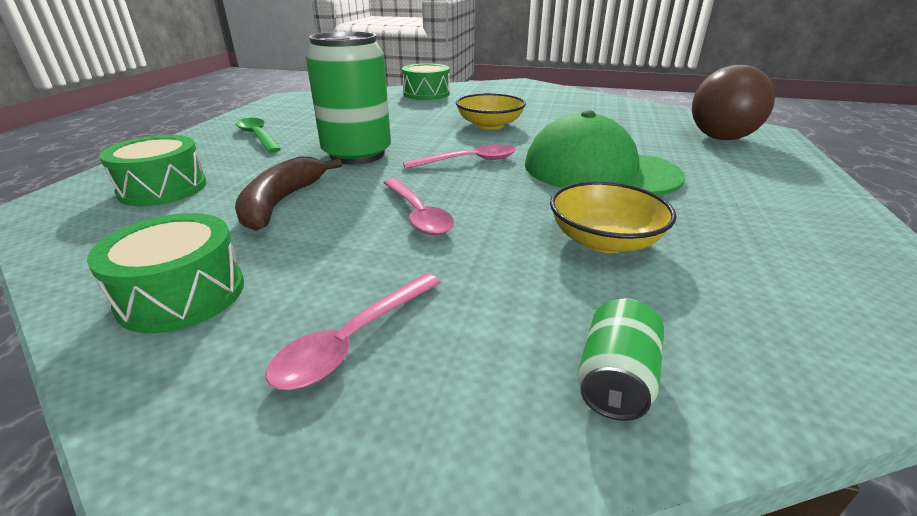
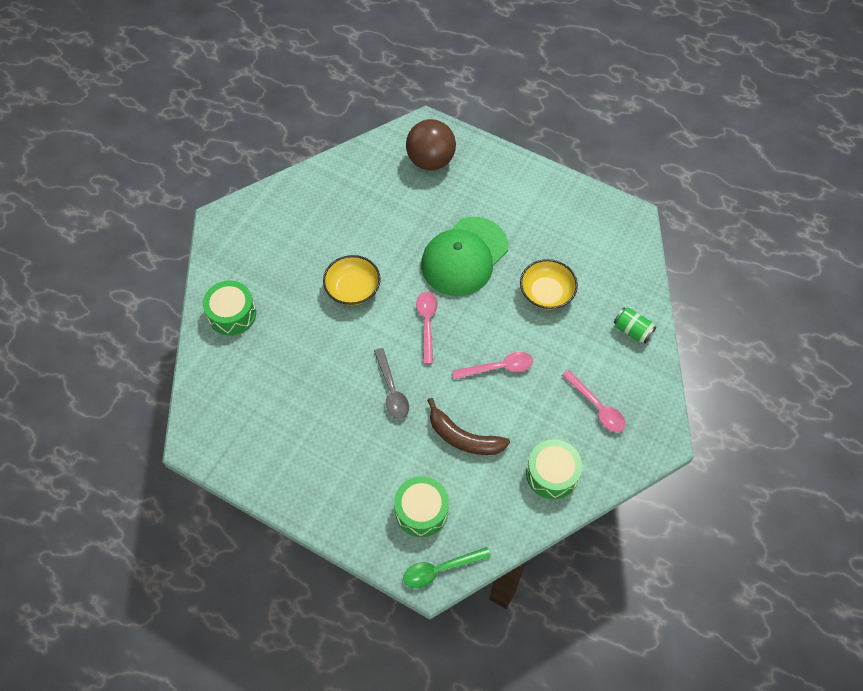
camera: 75 degrees left, 30 degrees up
green spoon [236,118,281,153] -> green spoon moved to [403,547,491,588]
green can [306,31,391,165] -> grey spoon [374,348,409,419]

